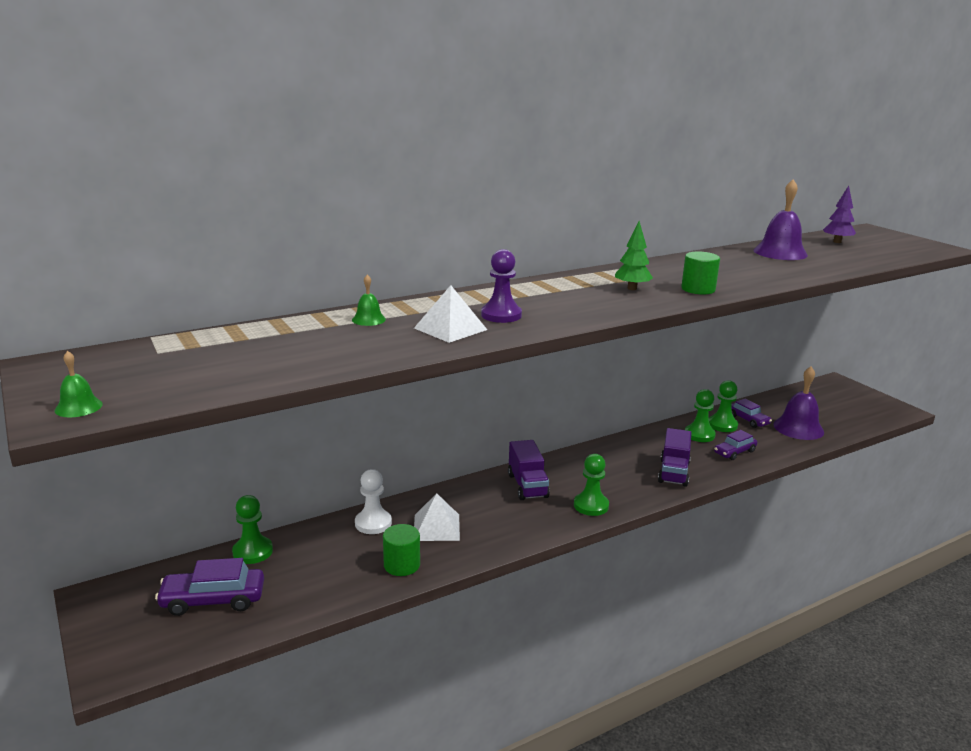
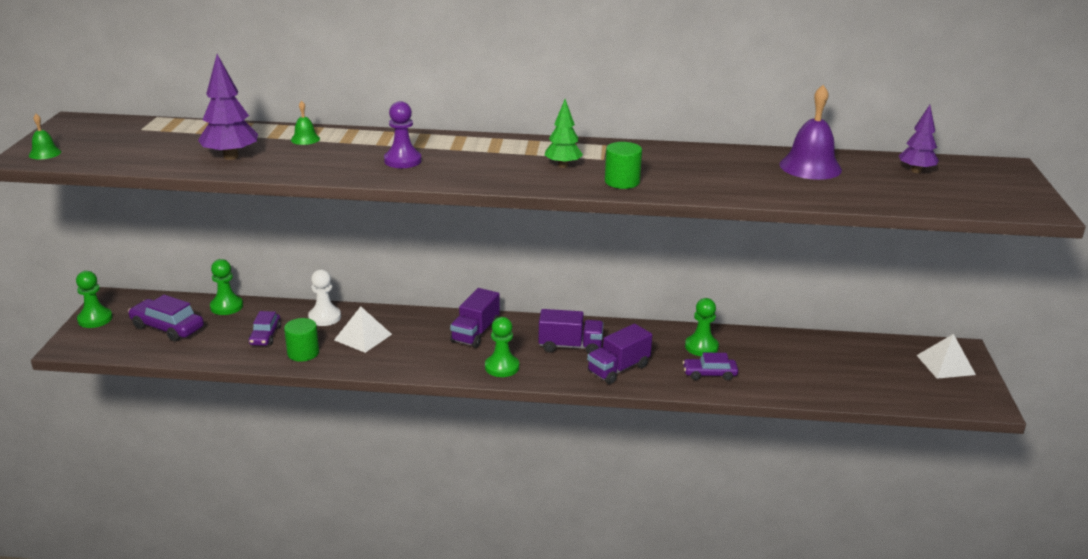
camera: 35 degrees right, 5 degrees up
white pyramid [414,285,487,343] -> white pyramid moved to [917,334,976,379]
green pawn [709,380,738,432] -> green pawn moved to [76,271,112,328]
purple car [731,399,772,428] -> purple car moved to [248,311,281,346]
purple bell [773,366,824,440] -> none
none -> purple tree [198,54,258,160]
none -> purple truck [538,309,604,354]

